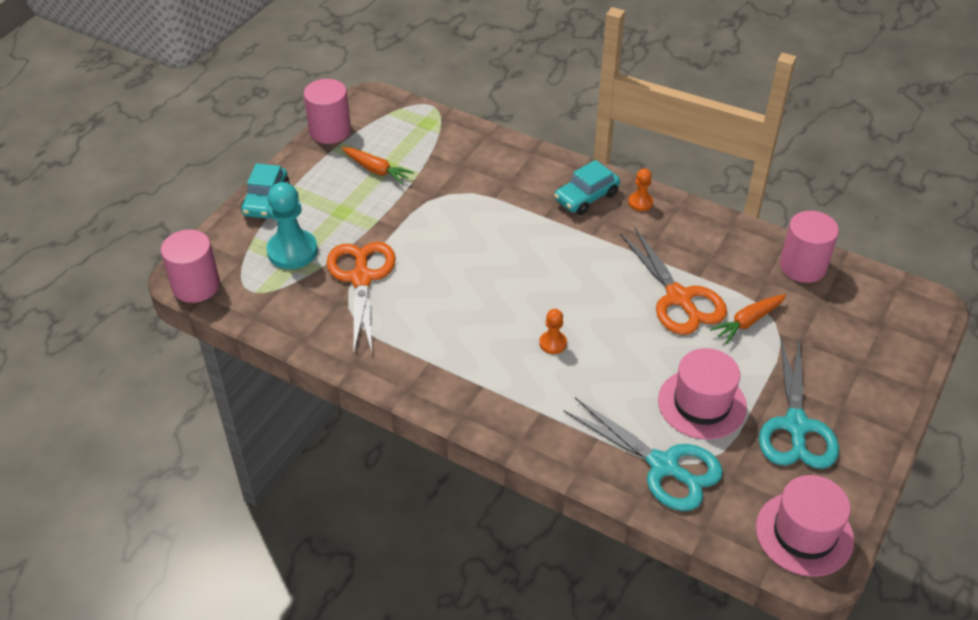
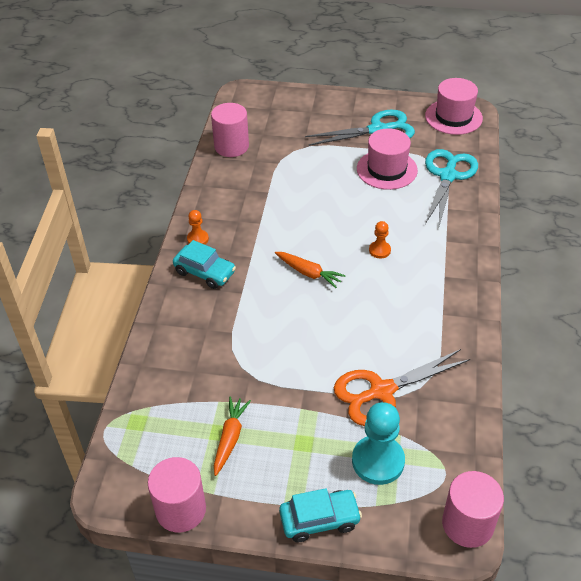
camera: 110 degrees left, 0 degrees up
orange scissors [620,227,727,335] -> none
orange carrot [710,294,786,344] -> orange carrot moved to [275,252,346,288]

